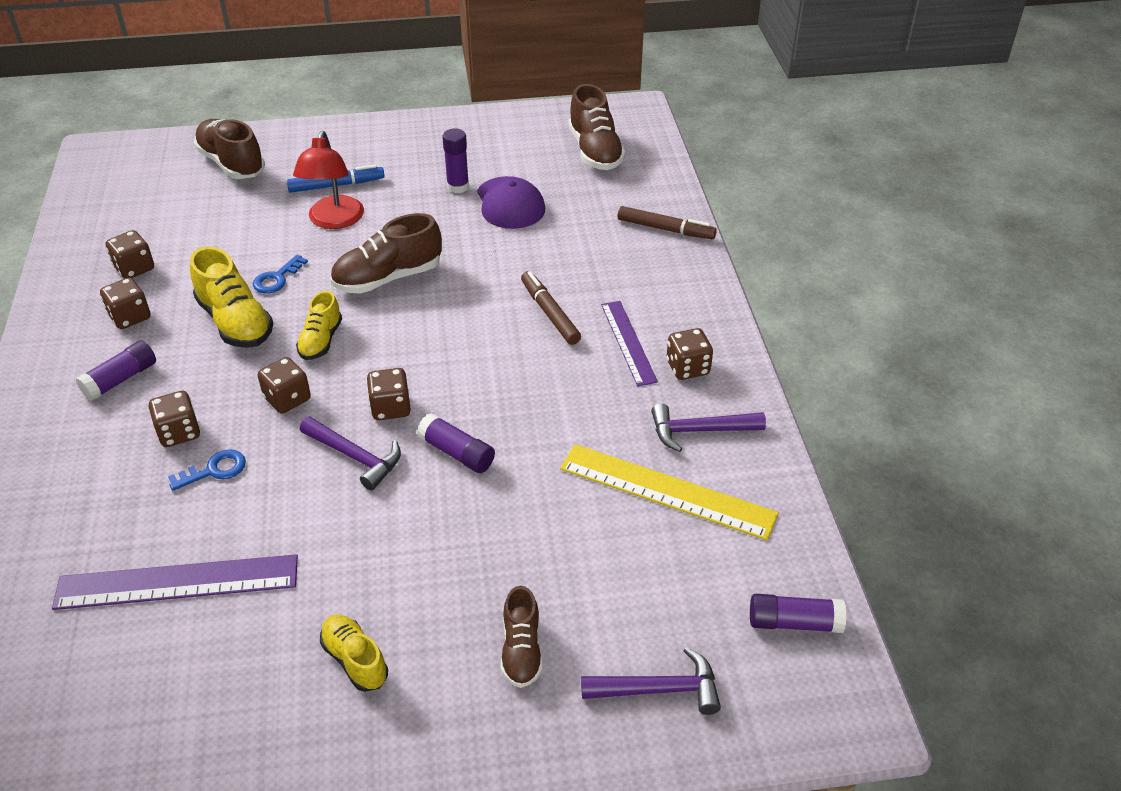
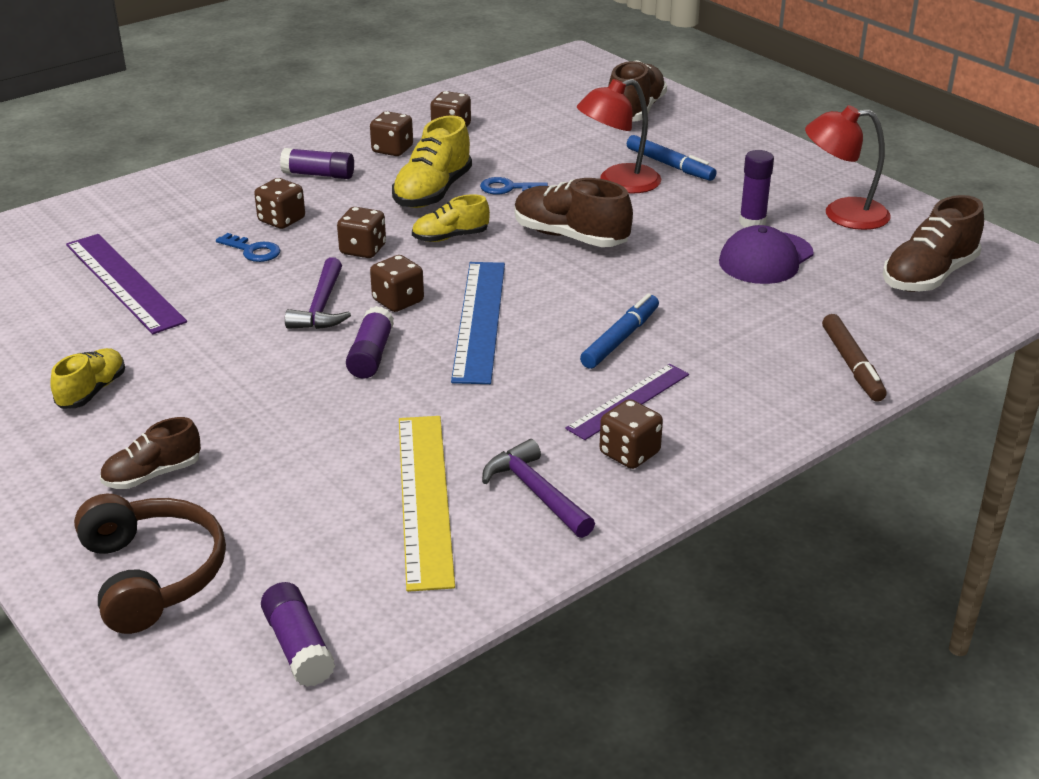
camera: 60 degrees right, 10 degrees down
brown marker [521,271,581,345] -> blue marker [580,293,659,369]
purple hammer [581,647,721,715] -> brown headphones [74,494,226,634]
none -> blue ruler [451,262,505,384]
none -> red lamp [805,105,891,230]

